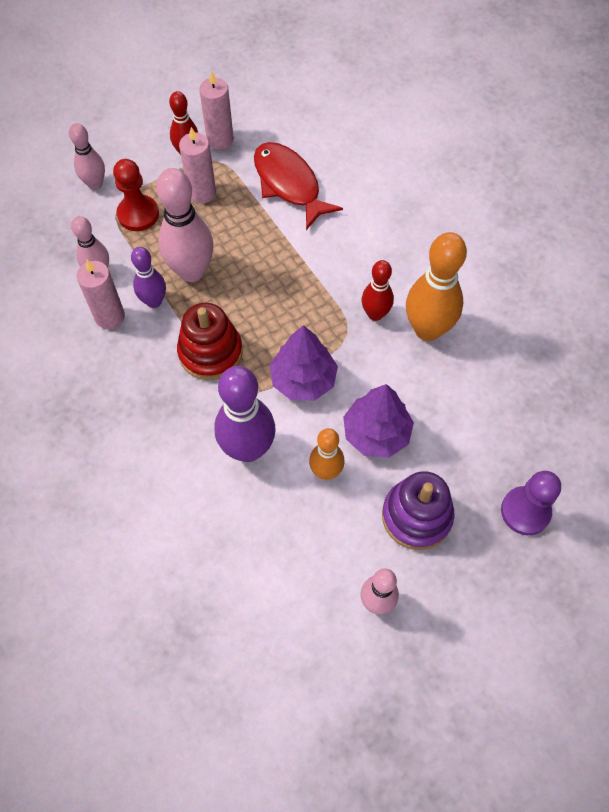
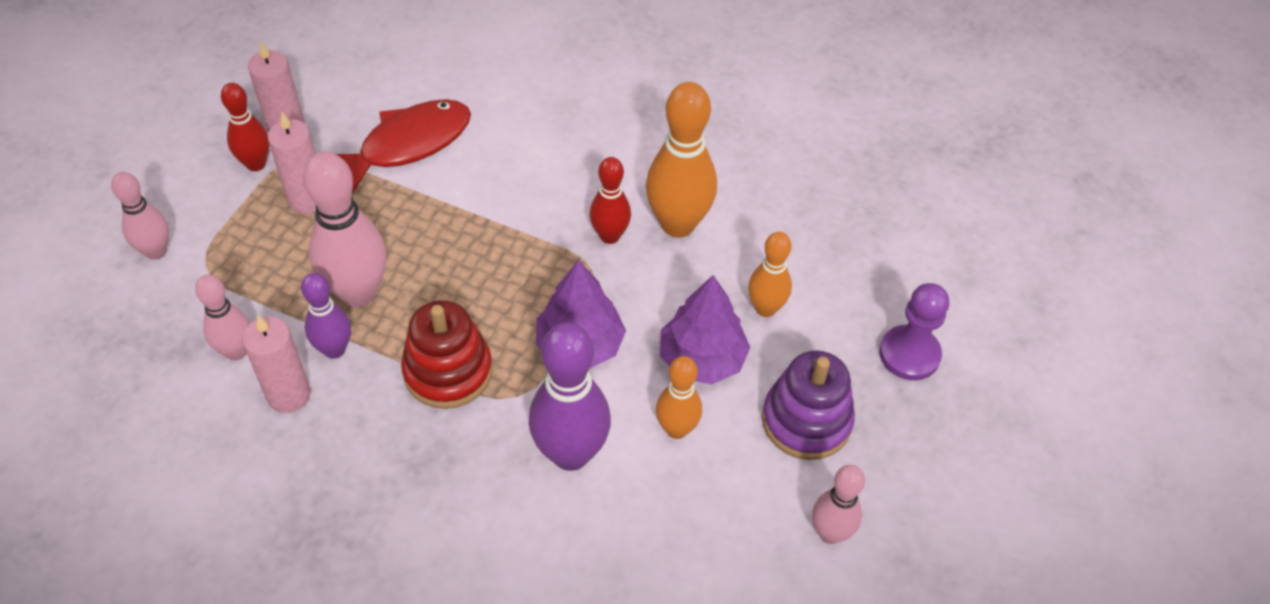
camera: 35 degrees left, 10 degrees down
red pawn [113,159,159,231] -> none
red fish [254,142,343,230] -> red fish turned 120 degrees clockwise [336,99,471,194]
none -> orange bowling pin [748,232,792,317]

